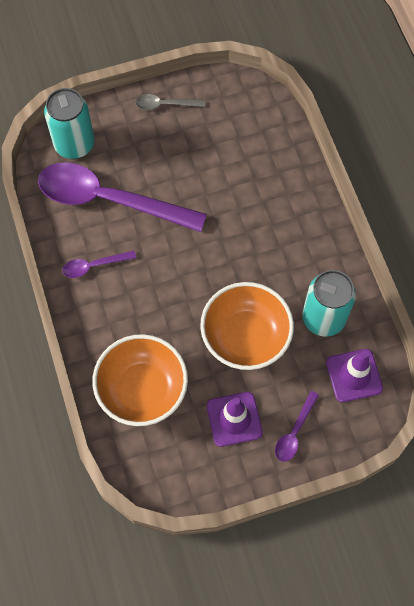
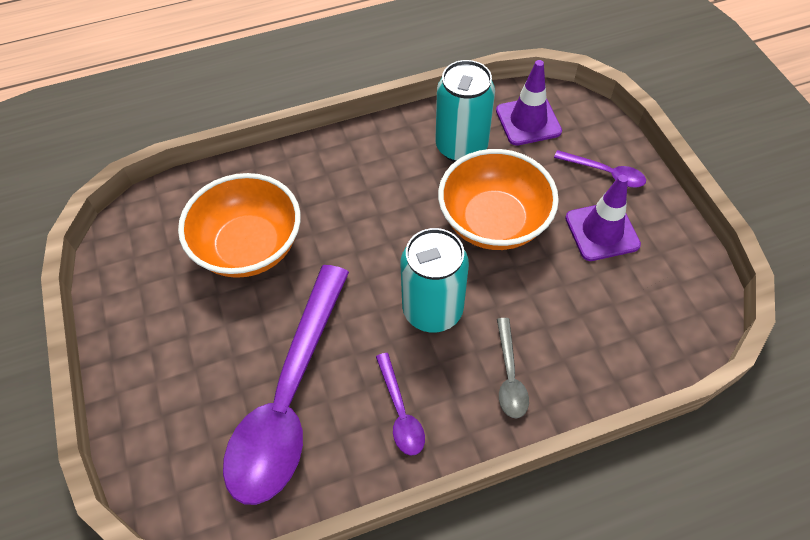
camera: 90 degrees left, 10 degrees down
turquoise can [44,88,95,159] -> turquoise can moved to [401,228,469,332]
orange bowl [92,334,188,426] -> orange bowl moved to [178,173,301,278]
grey spoon [135,94,205,110] -> grey spoon moved to [497,318,529,419]

